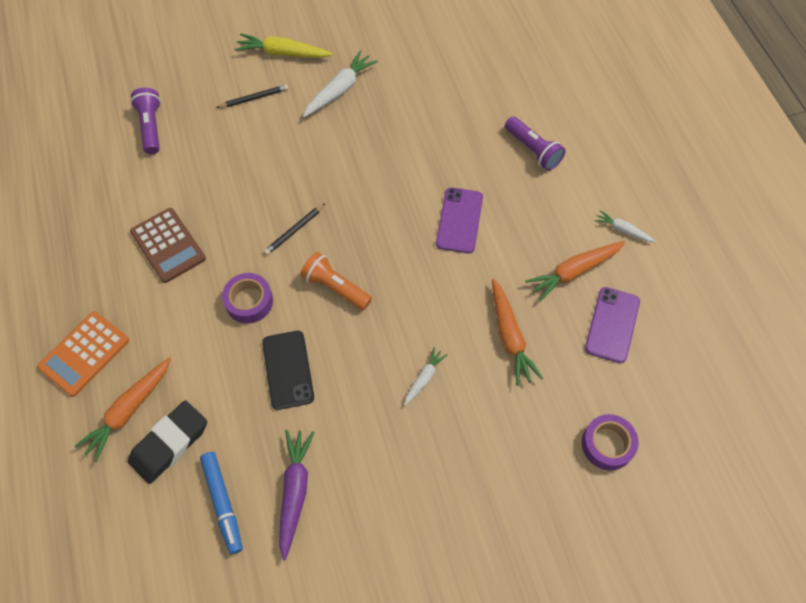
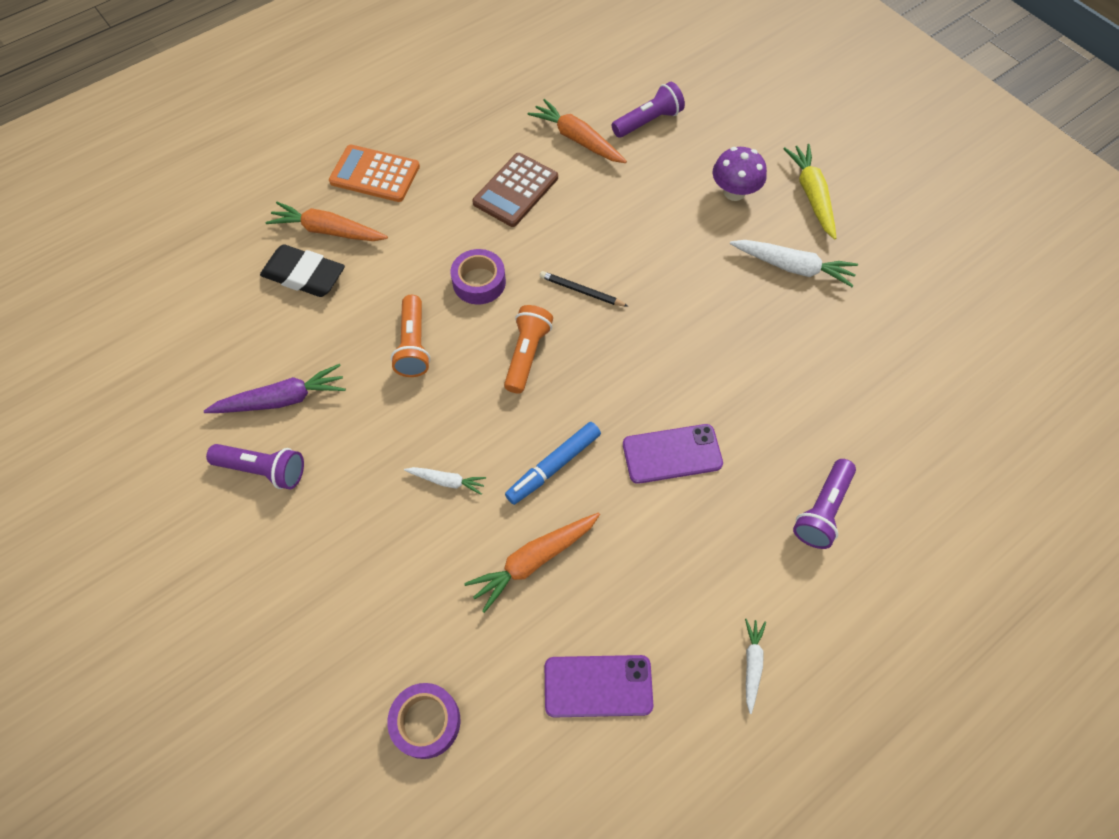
camera: 70 degrees right, 0 degrees up
blue marker [200,452,243,554] -> blue marker moved to [505,422,601,505]
black pencil [216,85,288,108] -> purple mushroom [713,147,767,201]
black phone [262,331,314,410] -> orange flashlight [391,295,430,377]
orange carrot [525,241,625,302] -> orange carrot moved to [528,99,627,163]
none -> purple flashlight [206,444,304,490]

